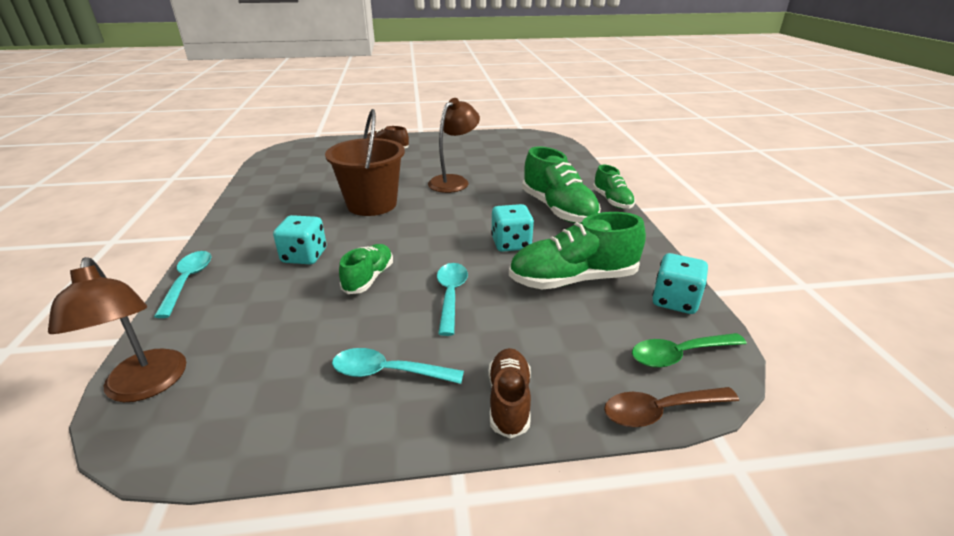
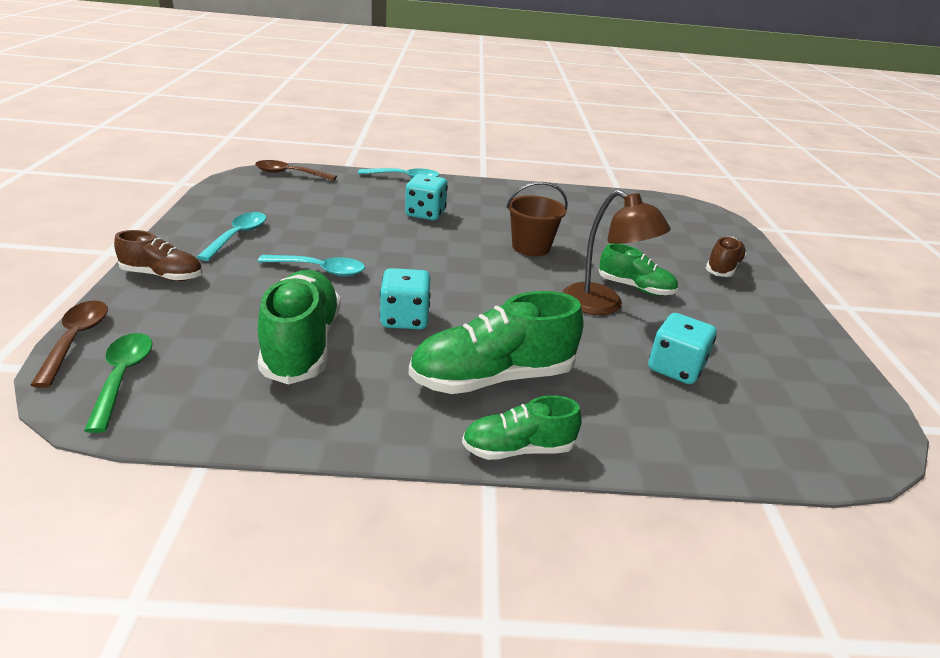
camera: 95 degrees right, 0 degrees up
brown lamp [48,257,186,402] -> brown spoon [255,160,337,181]
brown bucket [325,109,405,216] -> brown bucket [506,182,568,256], size x0.65
green shoe [339,244,393,294] -> green shoe moved to [599,243,678,296]
turquoise dice [652,253,708,314] -> turquoise dice moved to [648,313,717,384]

